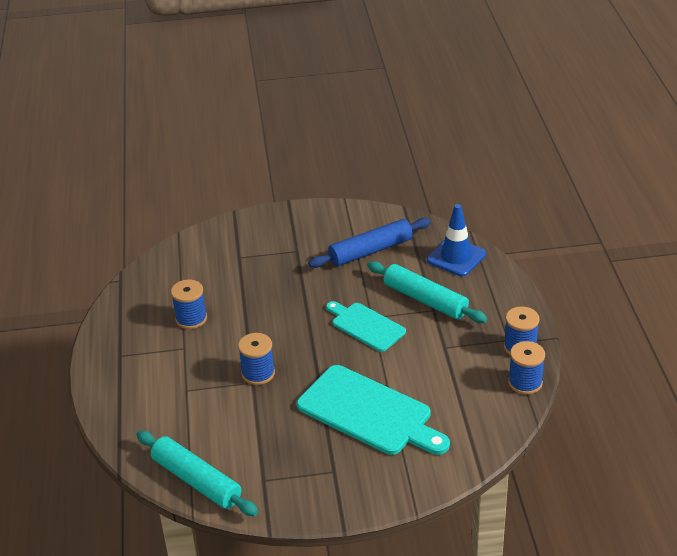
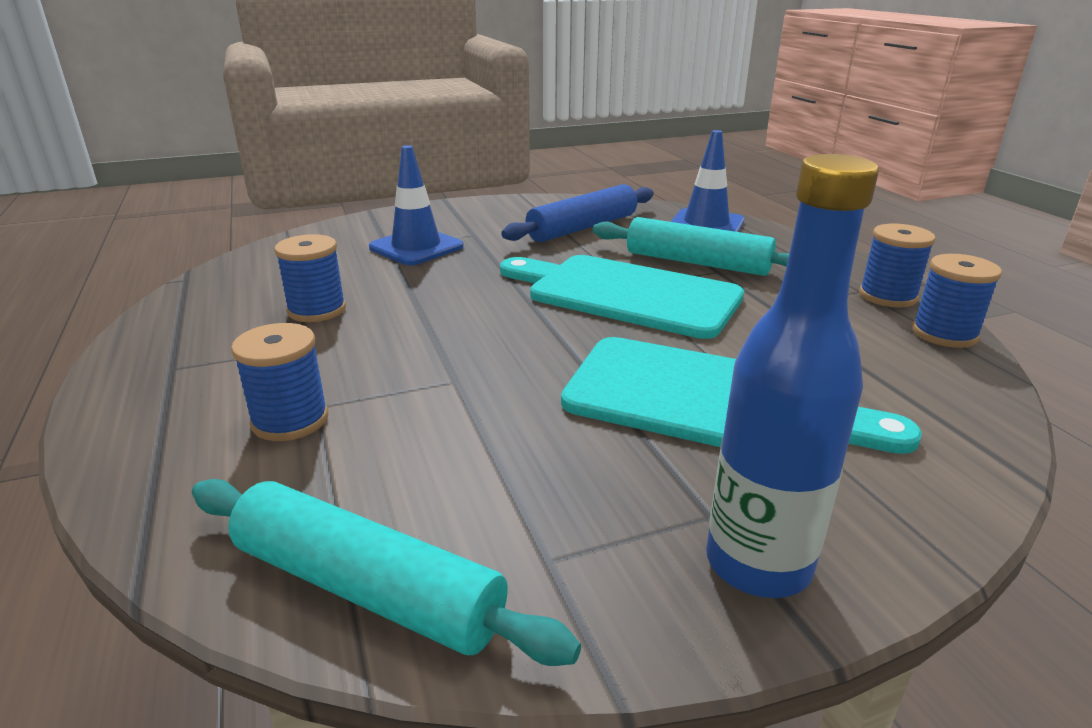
camera: 15 degrees left, 10 degrees down
blue spool [238,333,275,385] -> blue spool moved to [231,323,328,441]
turquoise cutting board [326,301,406,352] -> turquoise cutting board [500,255,744,339], size x1.66
none -> blue traffic cone [369,145,464,265]
none -> blue bottle [706,154,879,598]

